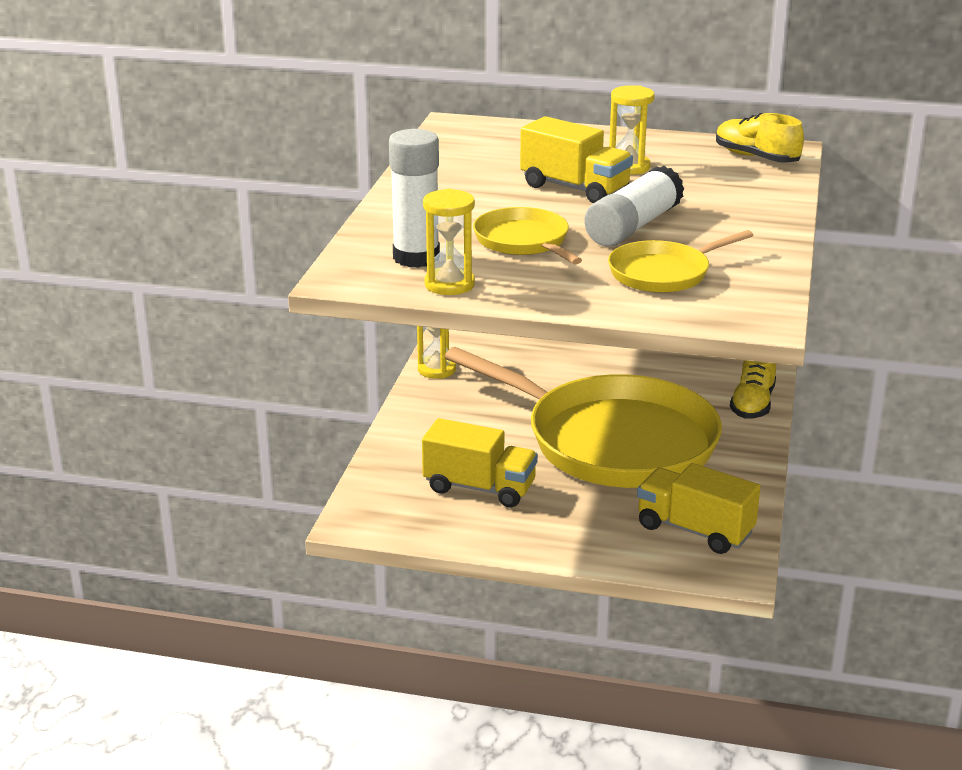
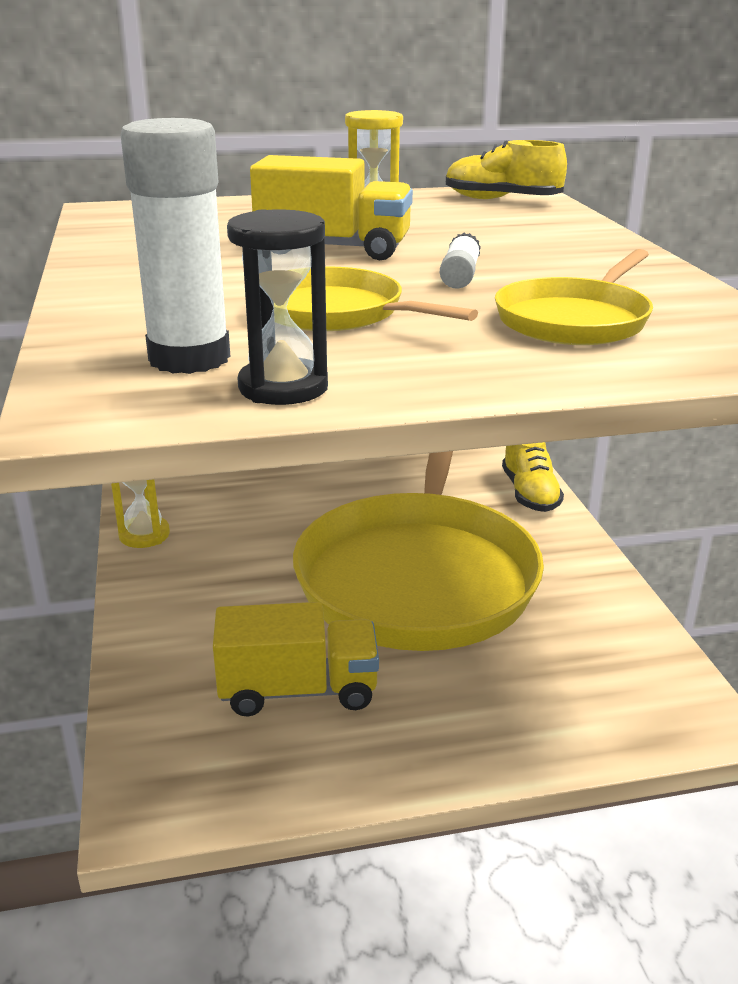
camera: 25 degrees left, 0 degrees up
yellow hourglass [423,189,475,295] -> black hourglass [227,210,328,405]
yellow pan [445,347,722,488] -> yellow pan turned 90 degrees clockwise [293,451,544,651]
white glue stick [584,166,684,246] -> white glue stick [440,233,481,288], size x0.50
yellow truck [637,463,760,554] -> none

